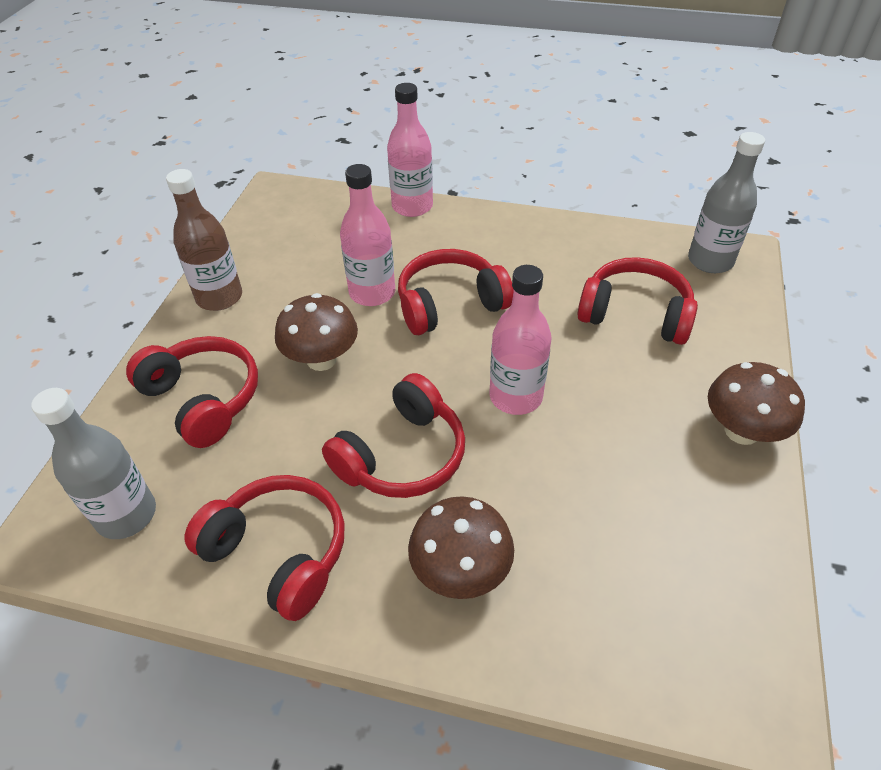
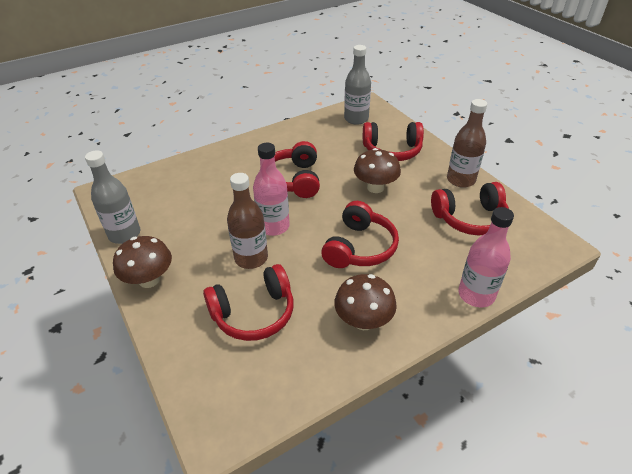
camera: 135 degrees right, 5 degrees down
red headphones [184,475,345,621] -> red headphones moved to [431,182,509,235]
pink bottle [340,164,395,306] -> none
brown mushroom [408,496,514,599] -> brown mushroom moved to [334,274,397,330]
grey bottle [688,132,765,273] -> grey bottle moved to [85,150,140,244]
none -> brown bottle [227,173,268,269]

